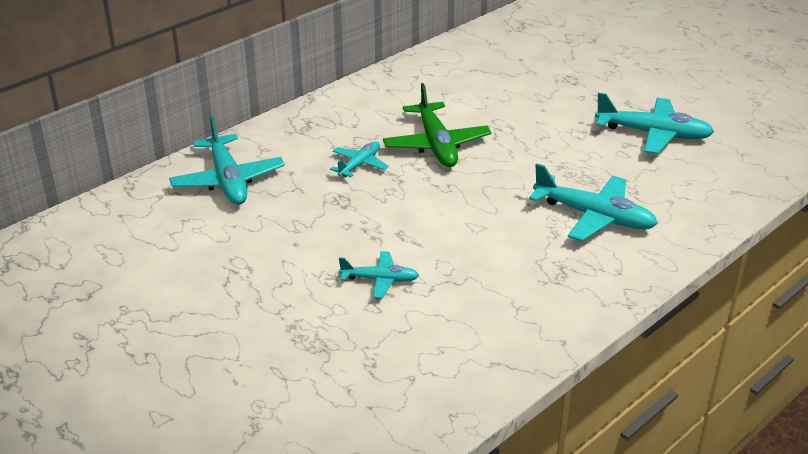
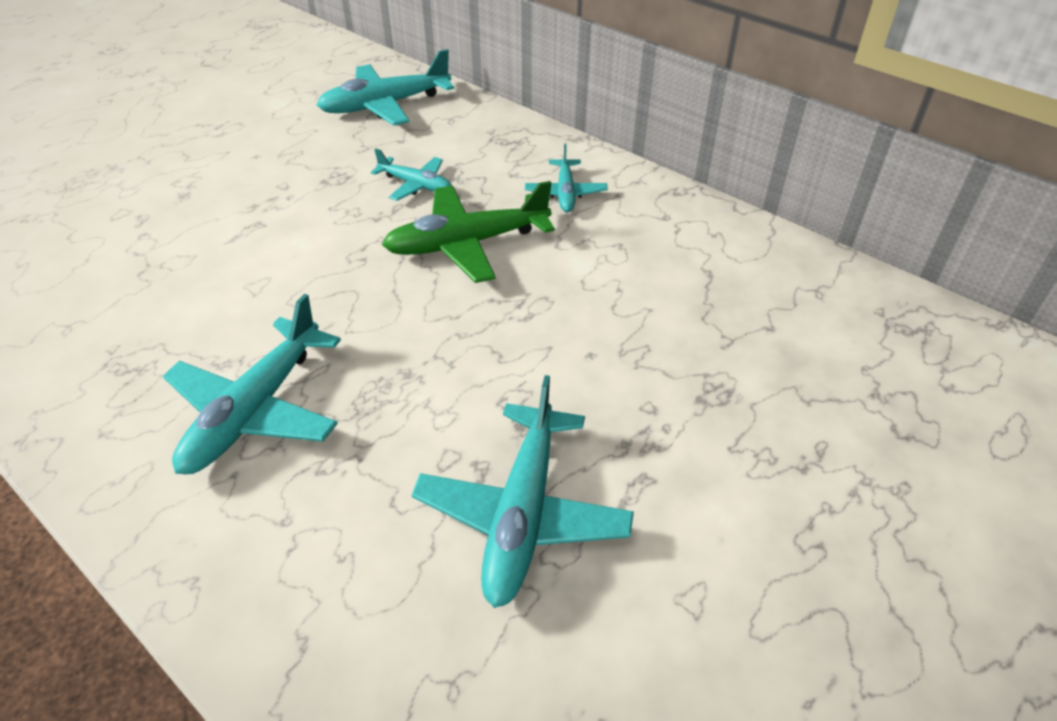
camera: 85 degrees right, 10 degrees up
turquoise plane [339,251,419,298] -> turquoise plane moved to [525,143,608,212]

